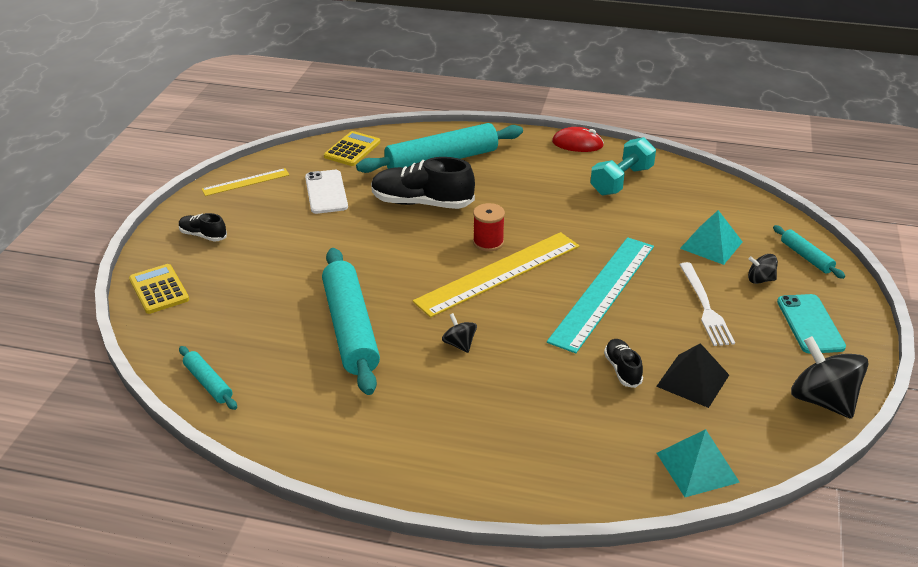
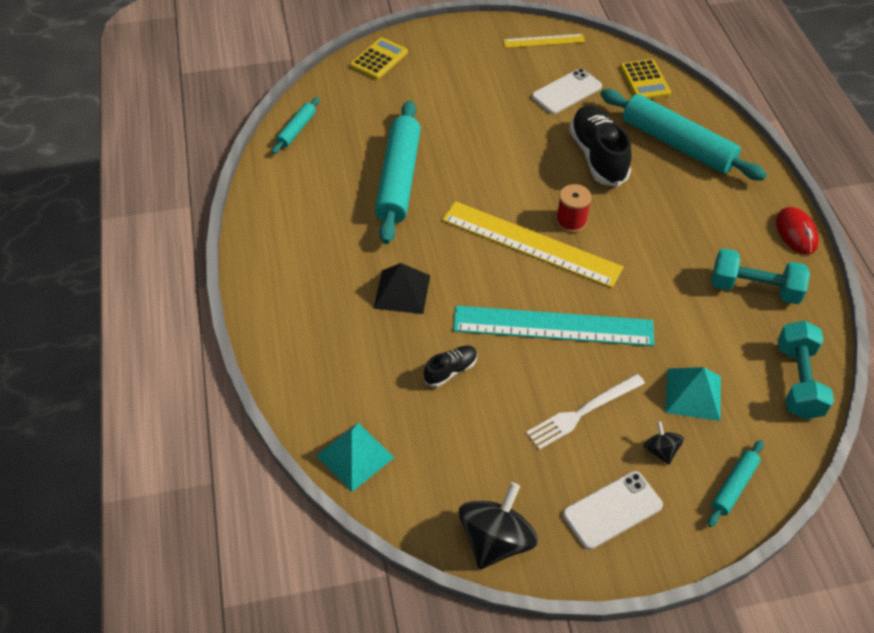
camera: 65 degrees right, 15 degrees up
black shoe [179,213,227,242] -> none
yellow ruler [202,168,290,196] -> yellow ruler turned 45 degrees counterclockwise [503,34,585,48]
turquoise rolling pin [322,248,380,395] -> turquoise rolling pin turned 45 degrees counterclockwise [375,100,421,244]
yellow calculator [324,131,380,166] -> yellow calculator turned 75 degrees clockwise [620,59,671,99]
black spinning top [442,313,477,353] -> none
black pyramid [656,343,729,408] -> black pyramid moved to [374,263,430,314]
turquoise phone [777,294,846,354] -> white phone [563,471,663,549]
none -> turquoise dumbbell [778,320,834,419]

